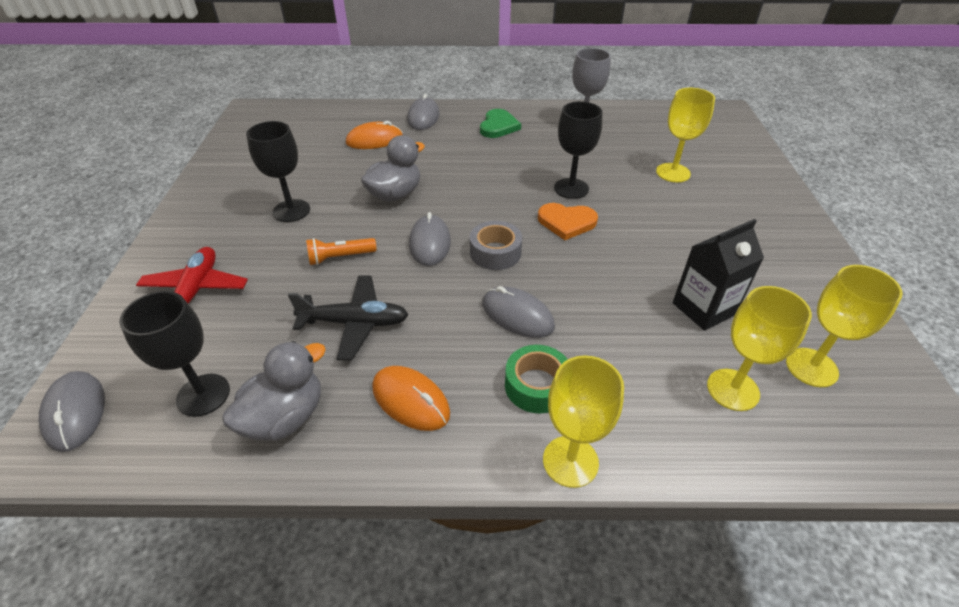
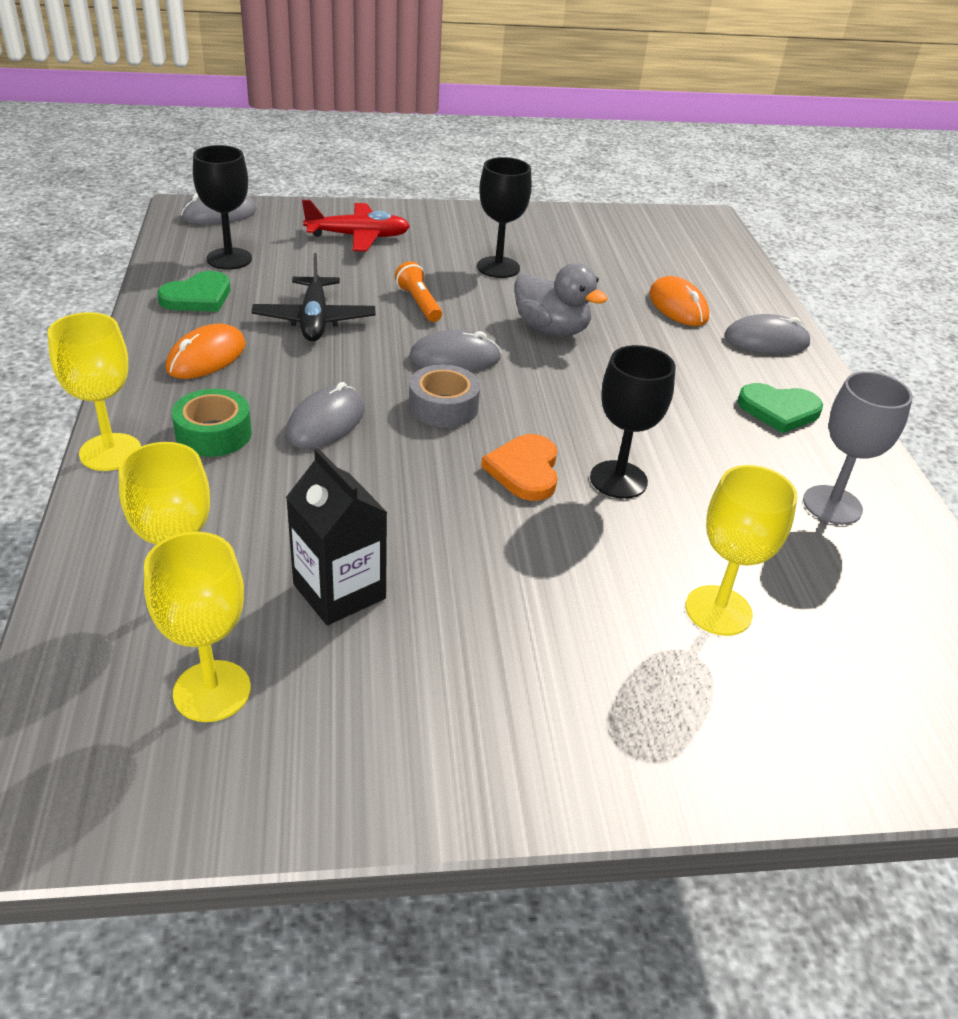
camera: 80 degrees right, 5 degrees down
grey duck [222,341,326,441] -> green heart [157,271,230,312]

